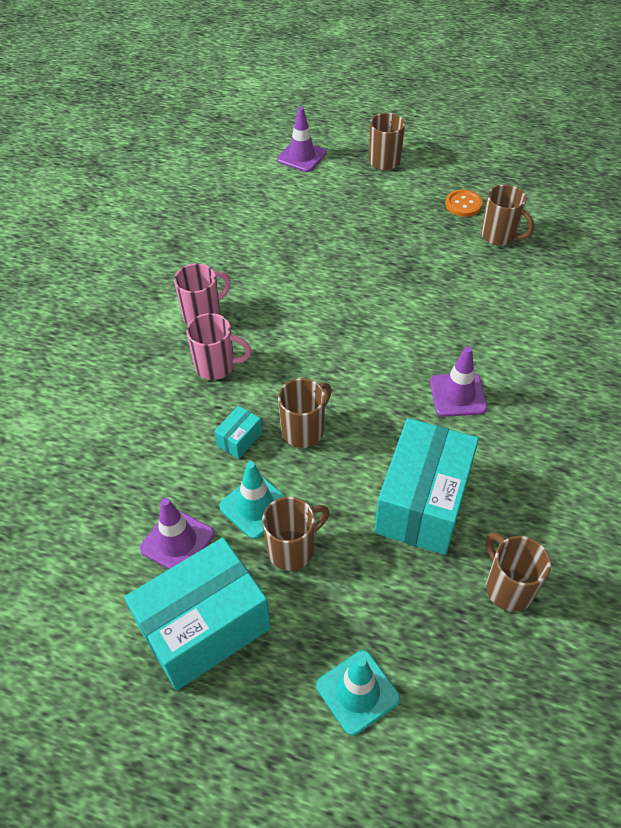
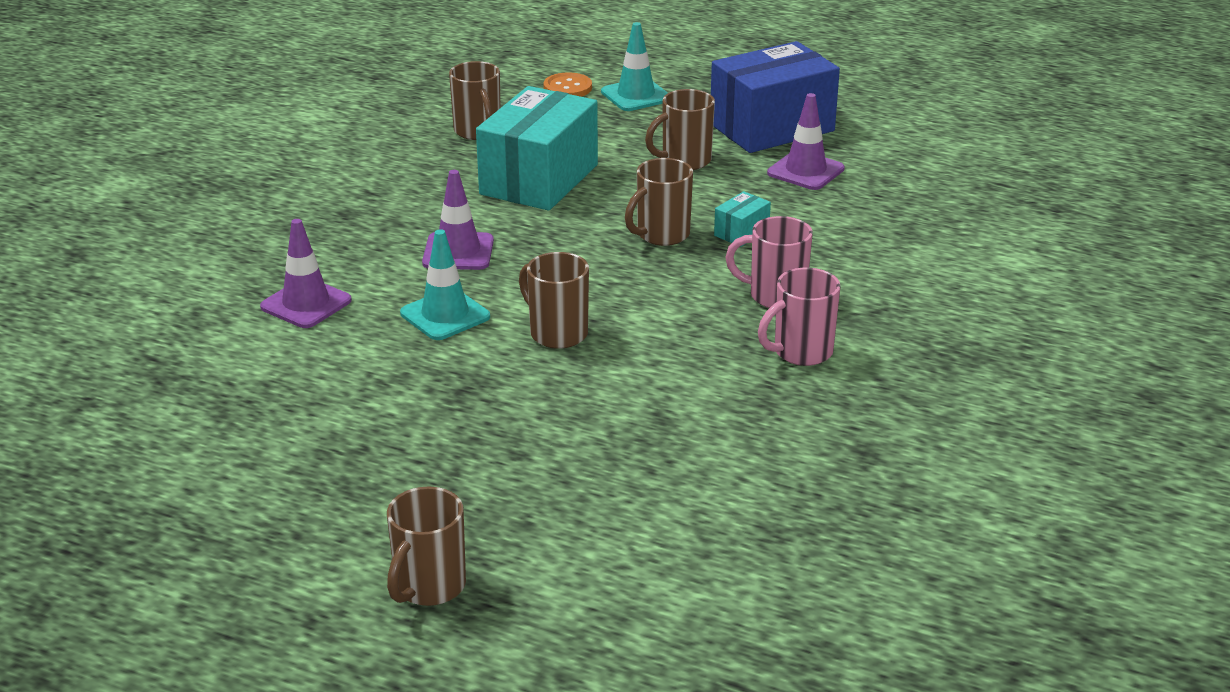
camera: 175 degrees left, 20 degrees down
turquoise box [124,537,271,690] -> blue box [711,41,840,153]
turquoise traffic cone [219,461,286,539] -> turquoise traffic cone moved to [400,229,490,340]
purple traffic cone [277,107,327,172] -> purple traffic cone moved to [260,219,352,328]
orange button [445,190,483,217] -> orange button moved to [543,72,592,97]
brown mug [481,185,534,246] -> brown mug moved to [519,252,589,349]

